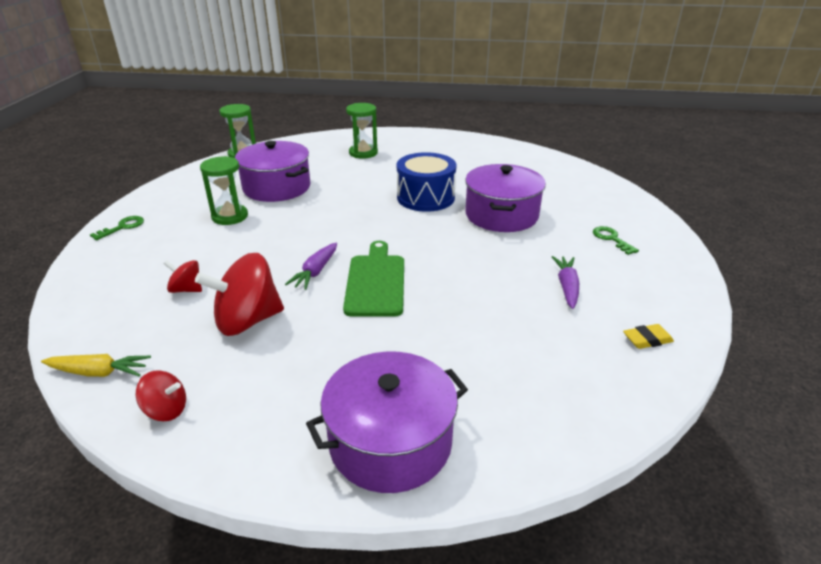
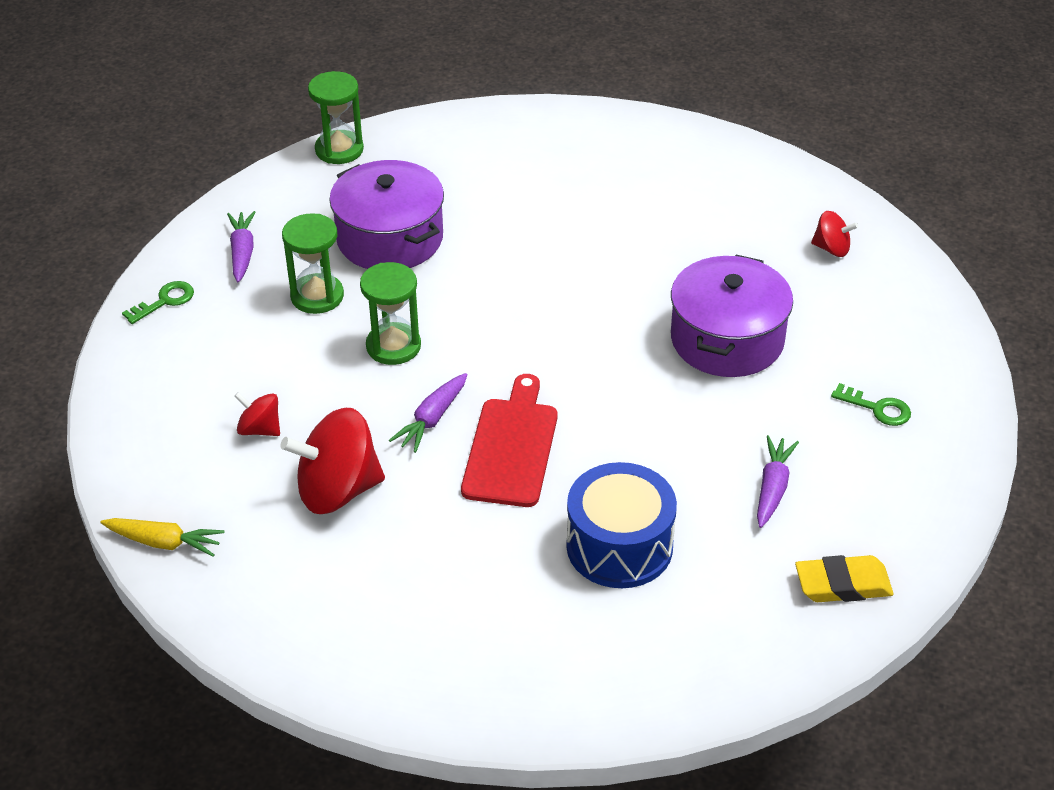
camera: 10 degrees right, 10 degrees up
red spinning top [136,370,186,421] -> red spinning top moved to [811,211,858,257]
purple pot [306,351,468,493] -> none
green cutting board [343,241,404,317] -> red cutting board [461,374,558,507]
green hourglass [346,103,378,159] -> green hourglass moved to [360,262,421,365]
blue drum [397,152,457,212] -> blue drum moved to [566,462,677,588]
green key [593,226,639,255] -> green key turned 135 degrees clockwise [831,383,911,426]
yellow eraser [623,324,674,349] -> yellow eraser [795,555,894,602], size x1.51
none -> purple carrot [227,211,255,282]

